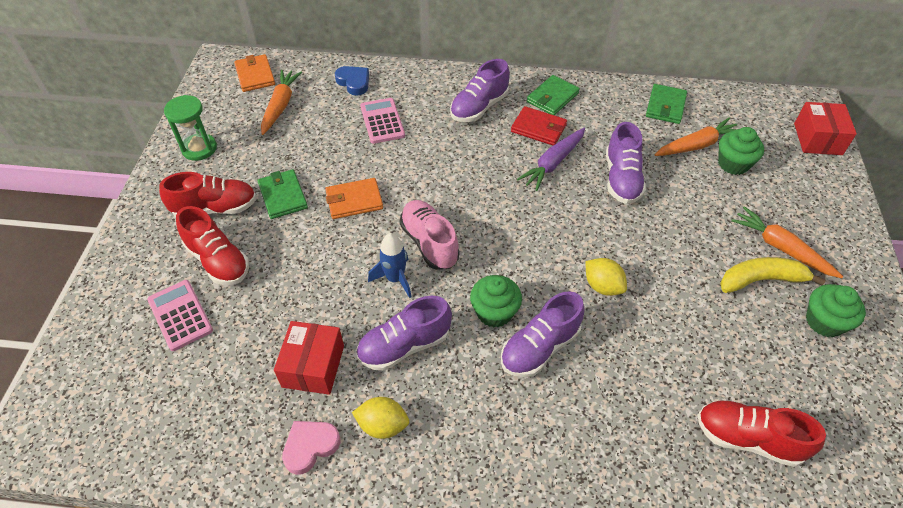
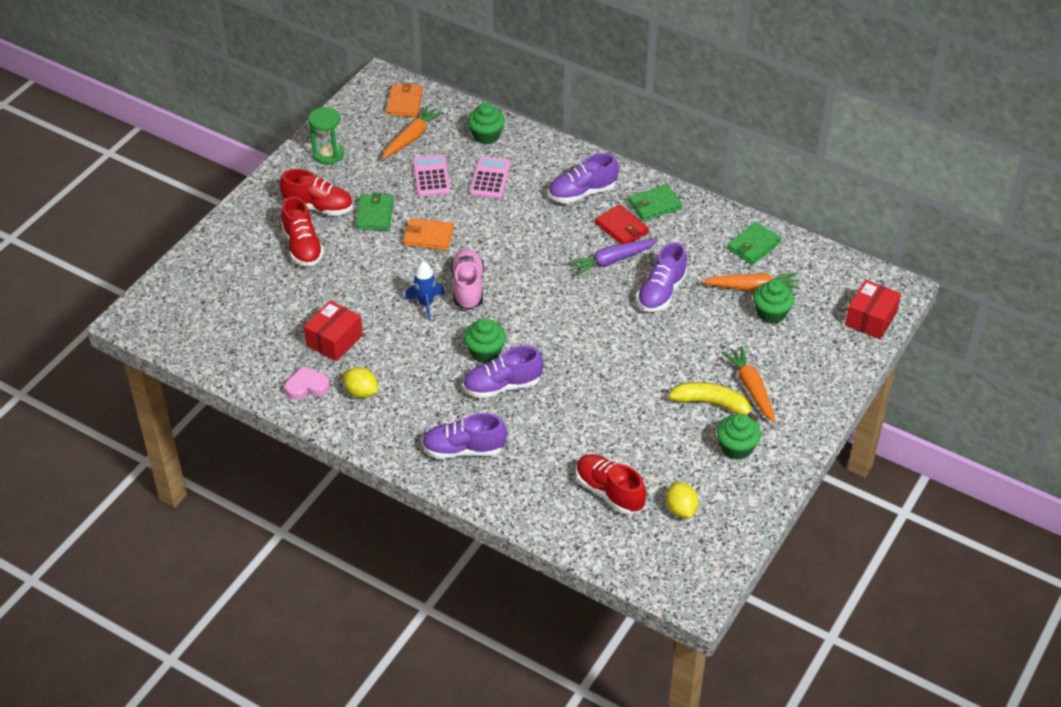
camera: 25 degrees right, 5 degrees down
pink calculator [147,280,213,351] -> pink calculator moved to [413,155,450,196]
blue heart [335,66,369,96] -> green cupcake [468,103,505,144]
purple shoe [356,296,452,371] -> purple shoe moved to [422,413,507,459]
yellow lemon [585,258,627,296] -> yellow lemon moved to [666,482,699,518]

